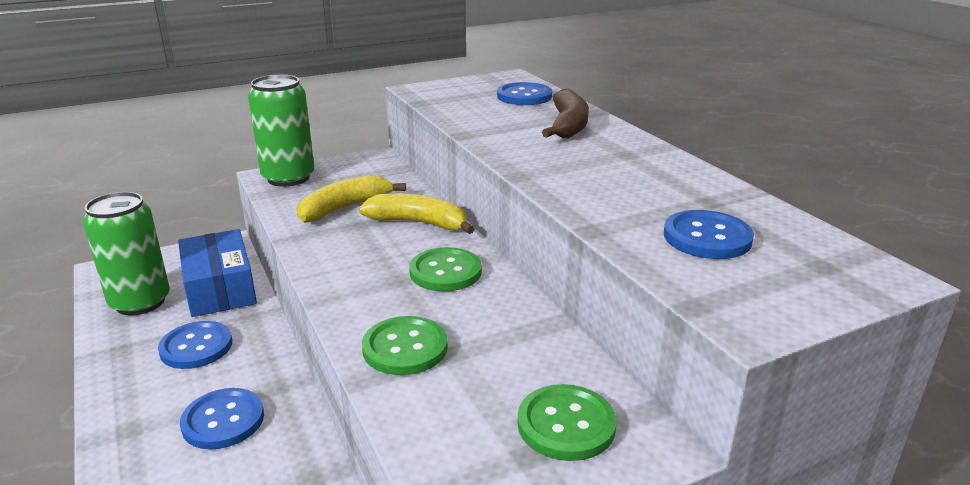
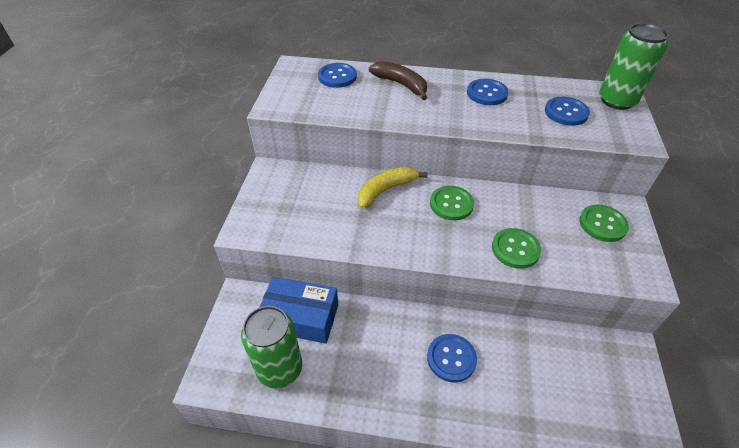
camera: 55 degrees left, 20 degrees up
blue button [158,321,232,369] -> blue button moved to [467,79,509,105]
green can [248,75,314,187] -> green can moved to [599,23,668,110]
yellow banana [297,175,406,223] -> none

